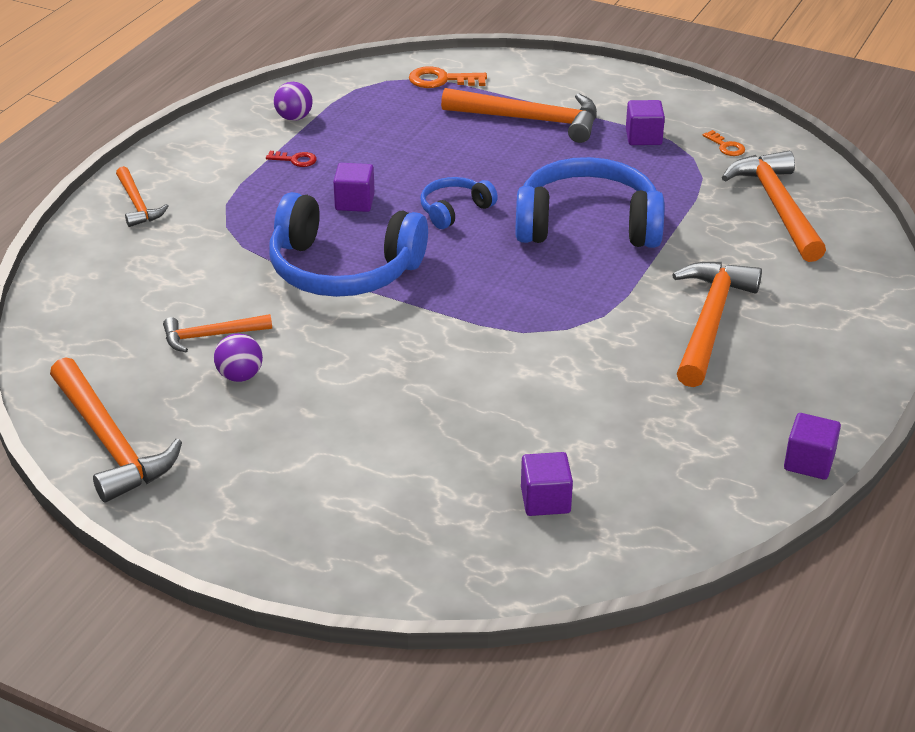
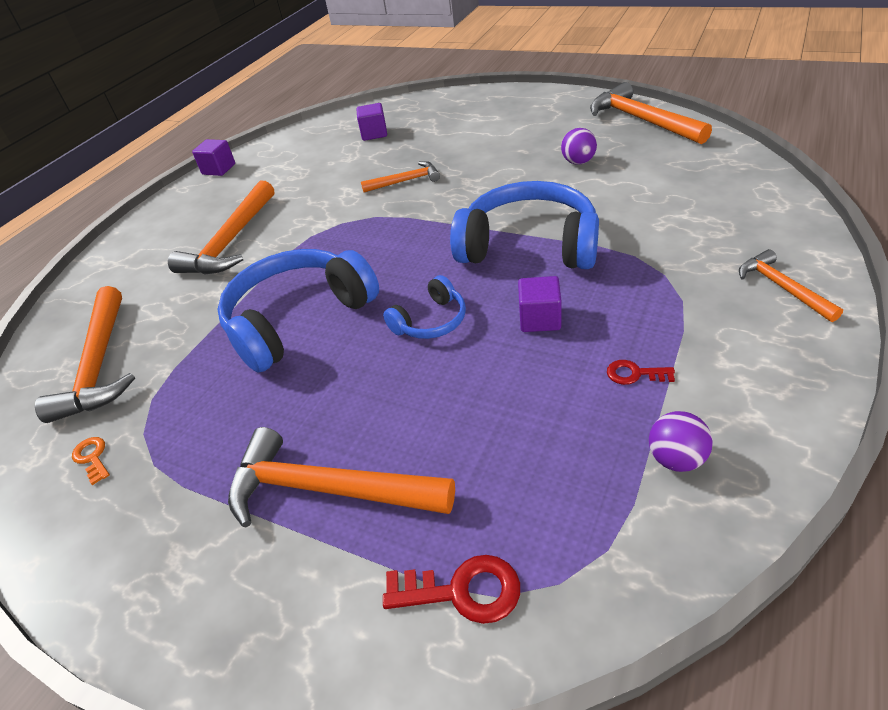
camera: 175 degrees left, 5 degrees up
orange hammer [163,314,272,352] -> orange hammer moved to [361,161,440,193]
orange key [409,66,487,88] -> red key [383,555,520,624]
blue headphones [515,157,664,248] -> blue headphones turned 135 degrees clockwise [218,249,379,373]
purple cube [626,100,665,145] -> none

